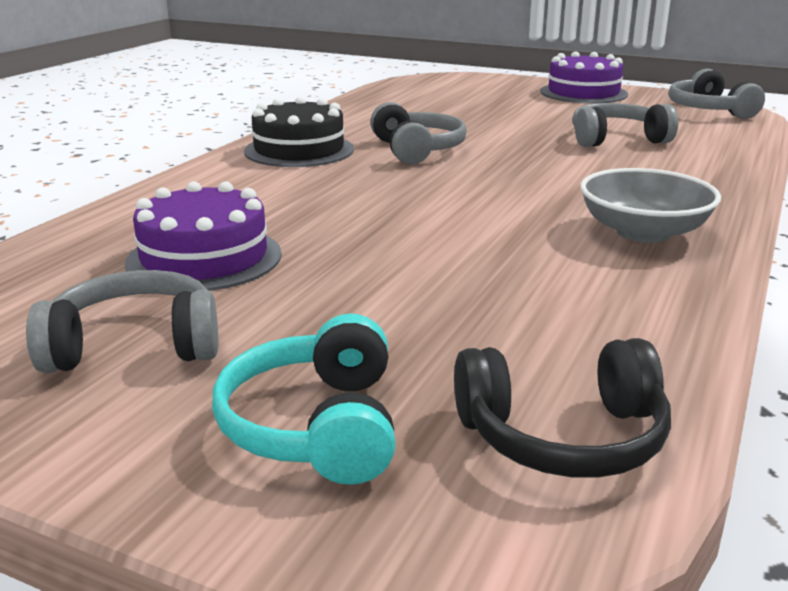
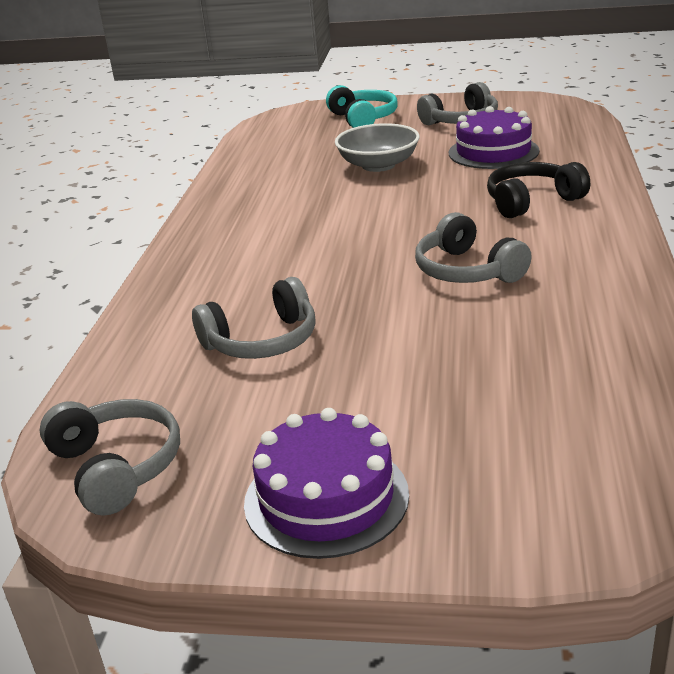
camera: 165 degrees right, 5 degrees up
black cake [244,96,354,167] -> none
black headphones [454,338,671,478] -> black headphones moved to [487,162,590,218]
grey bowl [580,168,721,243] -> grey bowl moved to [335,123,420,172]

